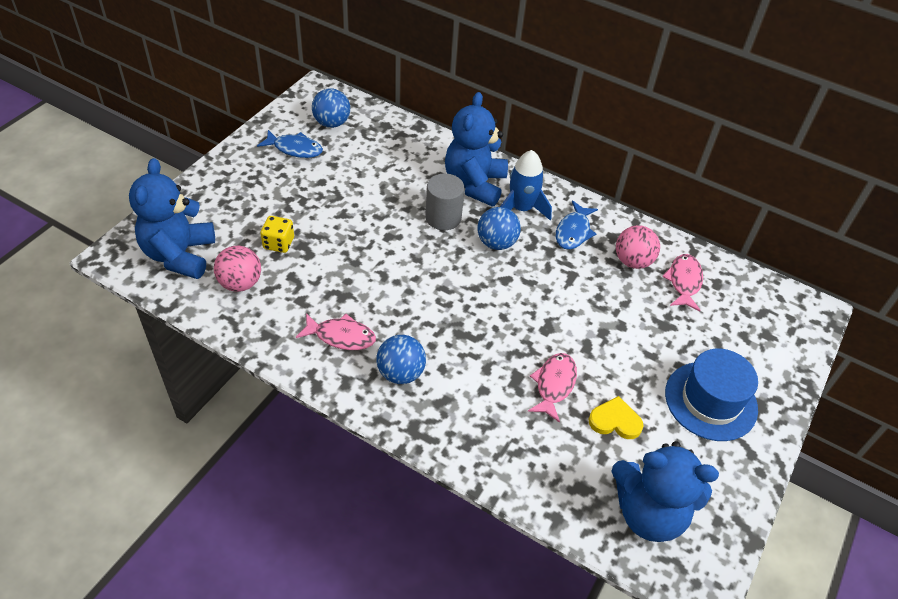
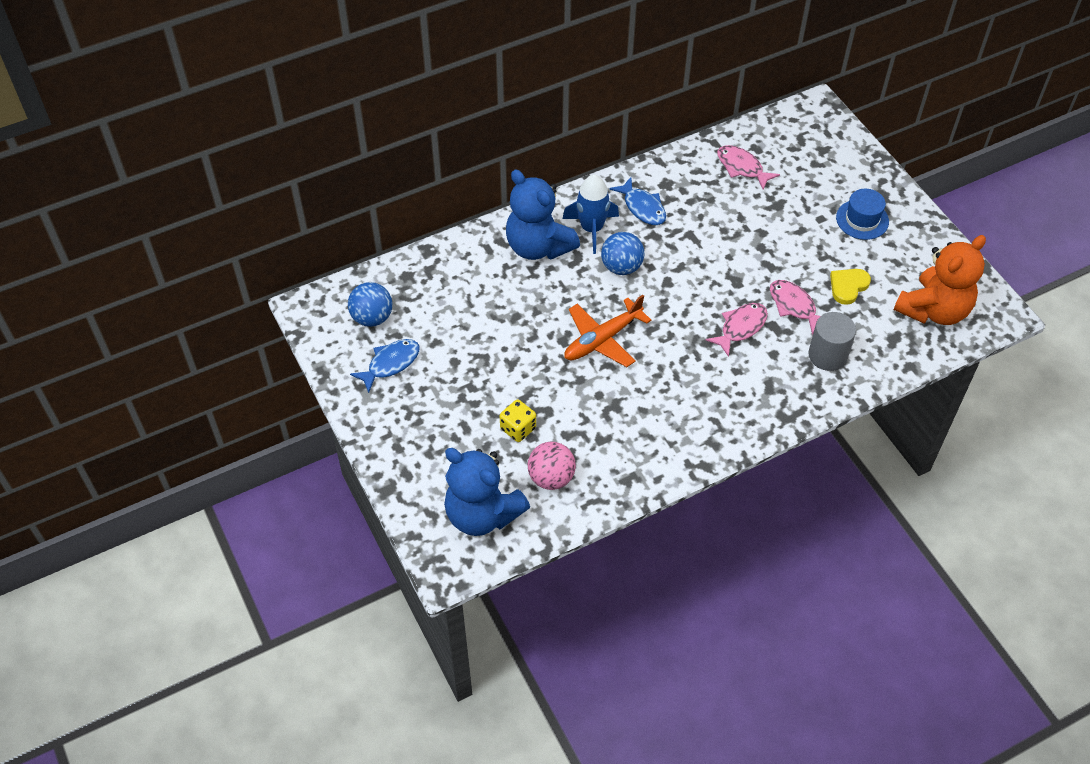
camera: 55 degrees left, 5 degrees up
pink fish [296,313,376,350] -> pink fish moved to [706,303,768,357]
blue ball [376,335,426,384] -> none
grey cylinder [425,173,465,230] -> grey cylinder moved to [808,312,856,371]
blue teddy bear [611,441,719,542] -> orange teddy bear [894,235,986,325]
pink ball [616,225,660,269] -> none
blue hat [665,349,758,441] -> blue hat [836,189,889,240], size x0.66
none -> orange plane [564,295,651,367]

